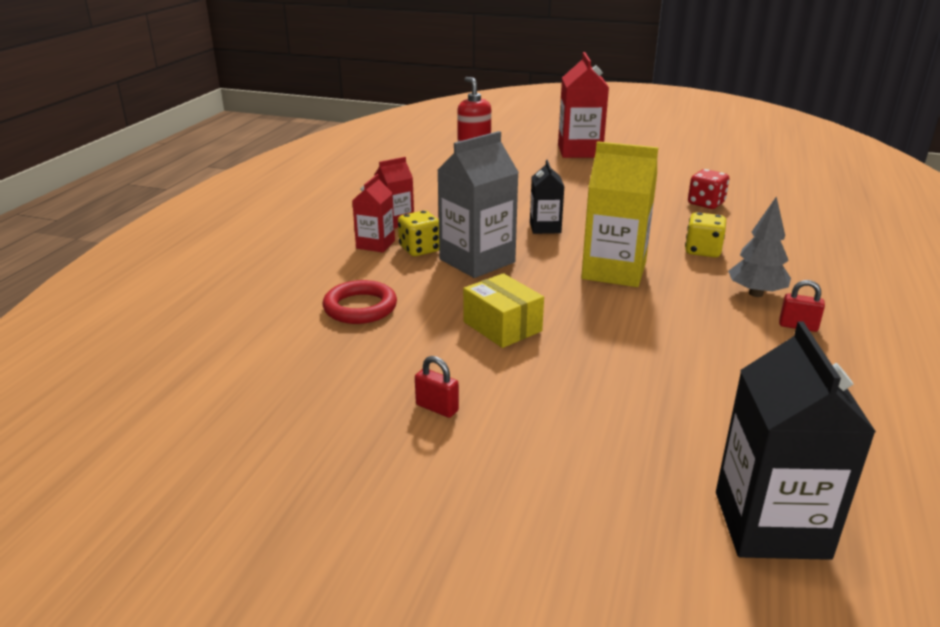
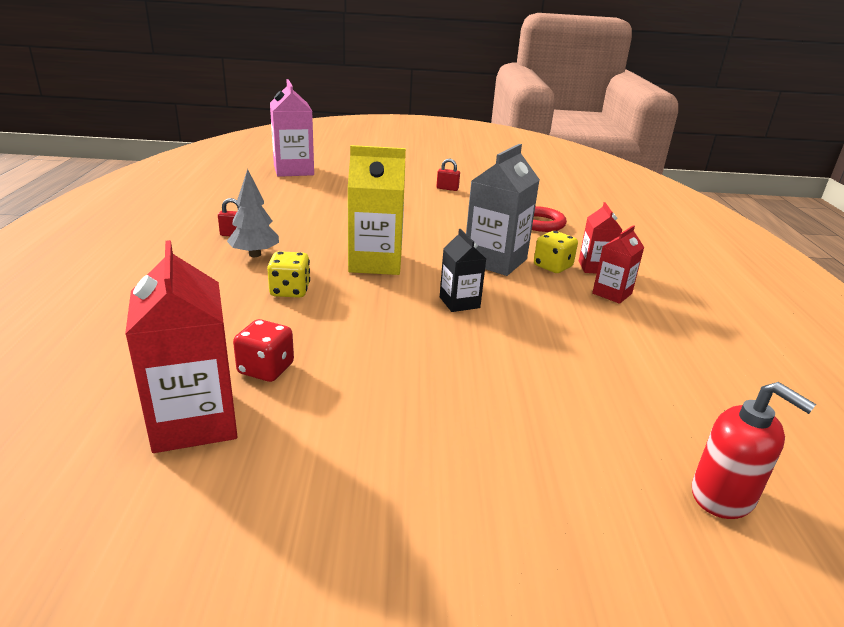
camera: 160 degrees right, 0 degrees up
yellow box [463,273,544,348] -> none
red carton [558,52,609,158] -> red carton moved to [125,240,238,453]
black carton [716,321,876,560] -> pink carton [270,79,314,177]

